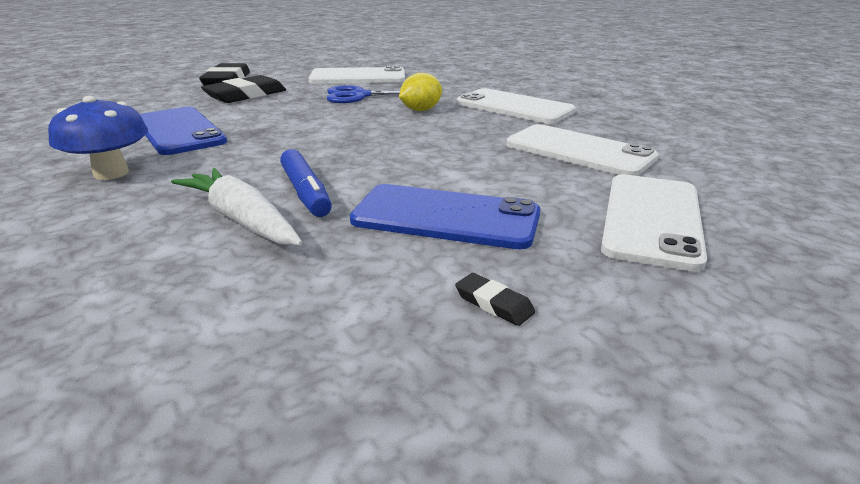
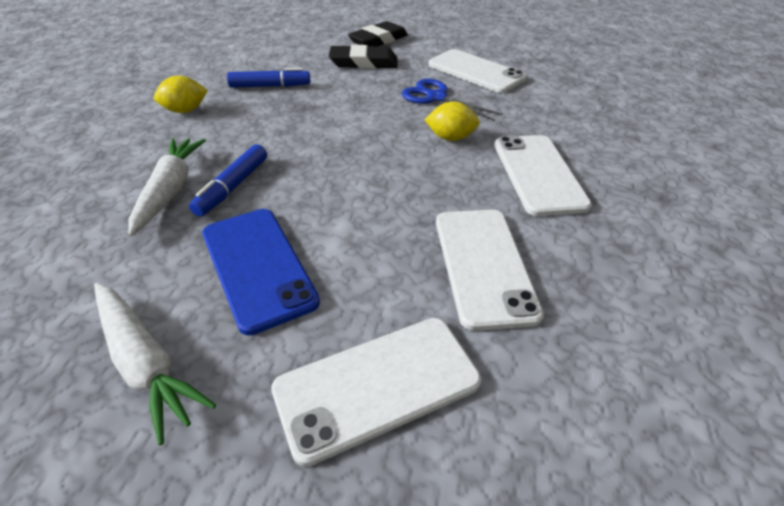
camera: 45 degrees right, 15 degrees up
blue mushroom [48,96,148,180] -> yellow lemon [154,76,208,113]
blue phone [140,107,227,155] -> blue marker [227,68,310,88]
black eraser [455,273,535,326] -> white carrot [94,283,216,445]

